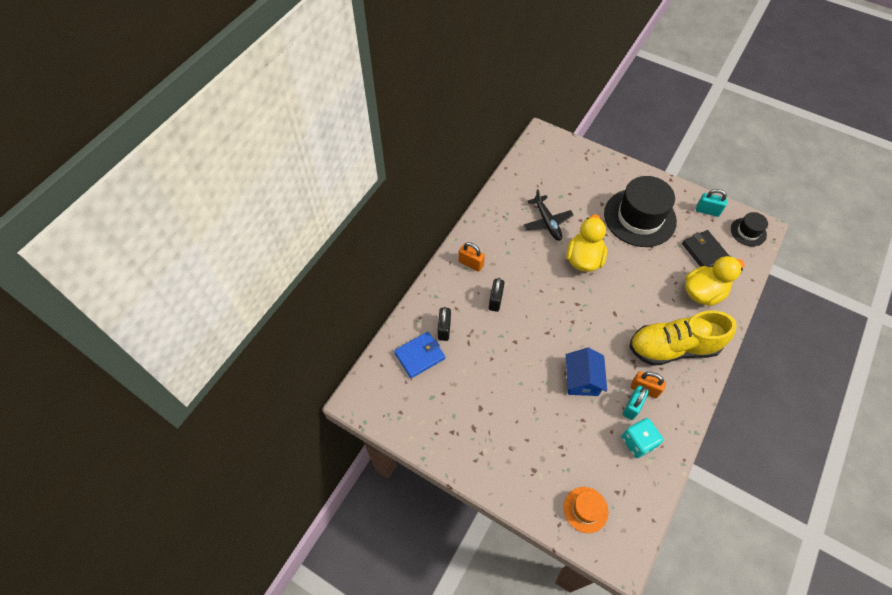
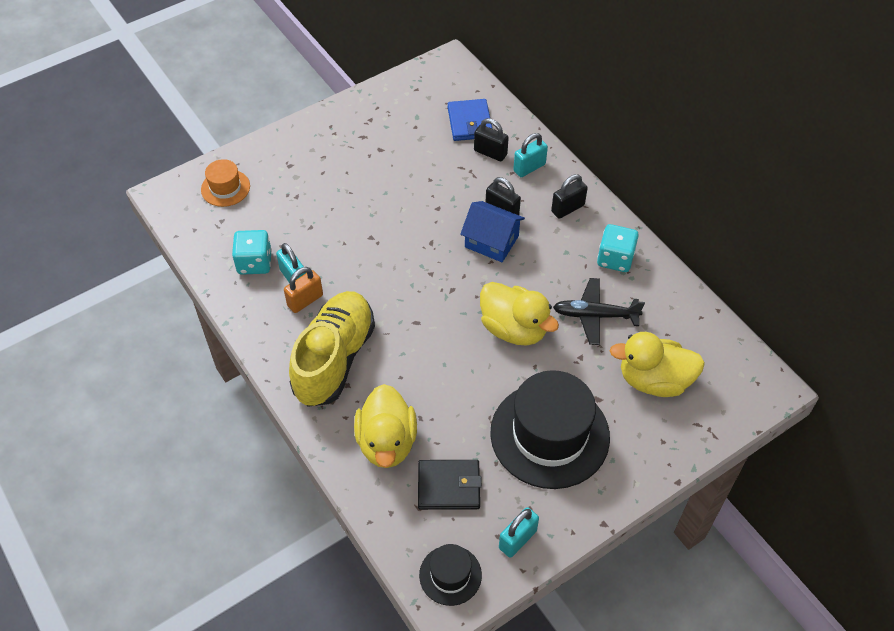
camera: 115 degrees right, 5 degrees down
orange padlock [459,242,485,272] -> black padlock [551,174,588,219]
blue house [566,348,607,396] -> blue house moved to [460,201,525,262]
none -> turquoise padlock [513,133,548,177]
none -> turquoise dice [597,224,639,272]
none -> yellow duck [609,332,705,397]

